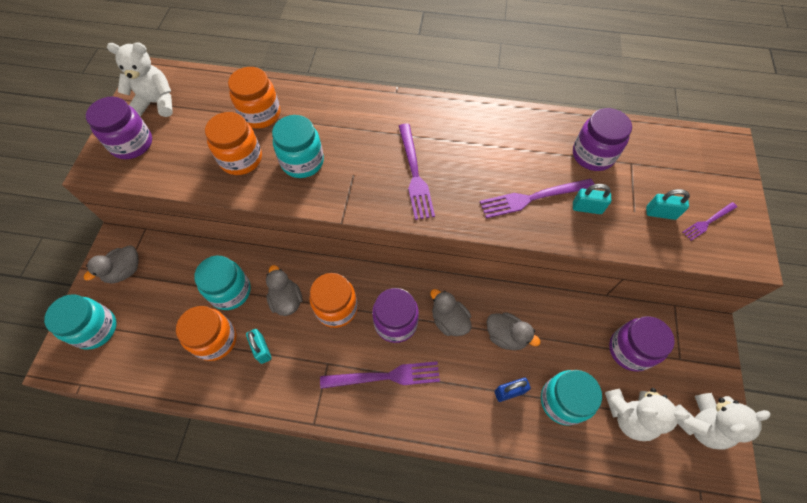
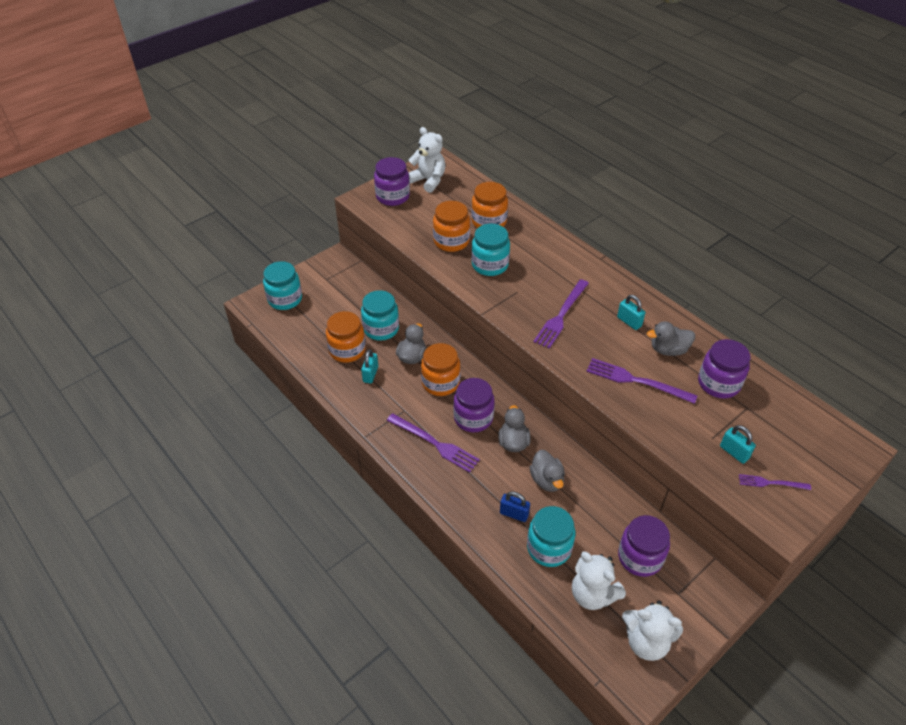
camera: 40 degrees right, 15 degrees down
grey duck [84,245,139,283] -> grey duck moved to [647,321,695,356]
turquoise padlock [573,184,611,214] -> turquoise padlock moved to [617,295,645,330]

